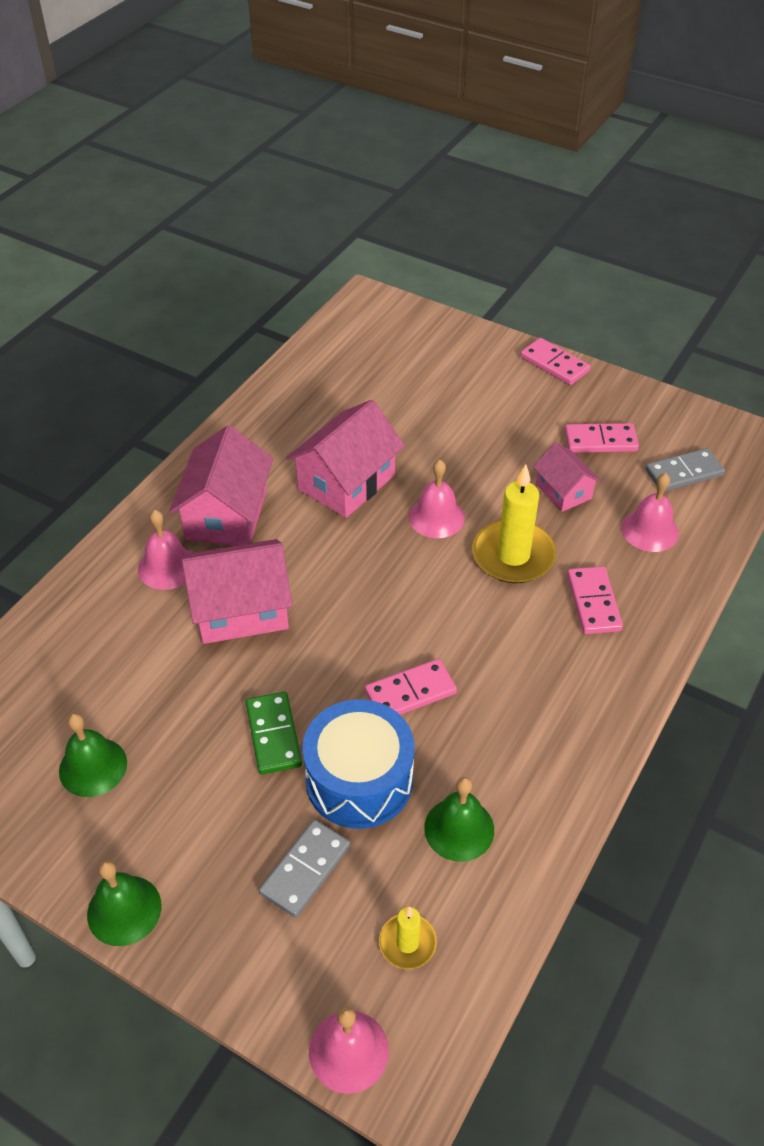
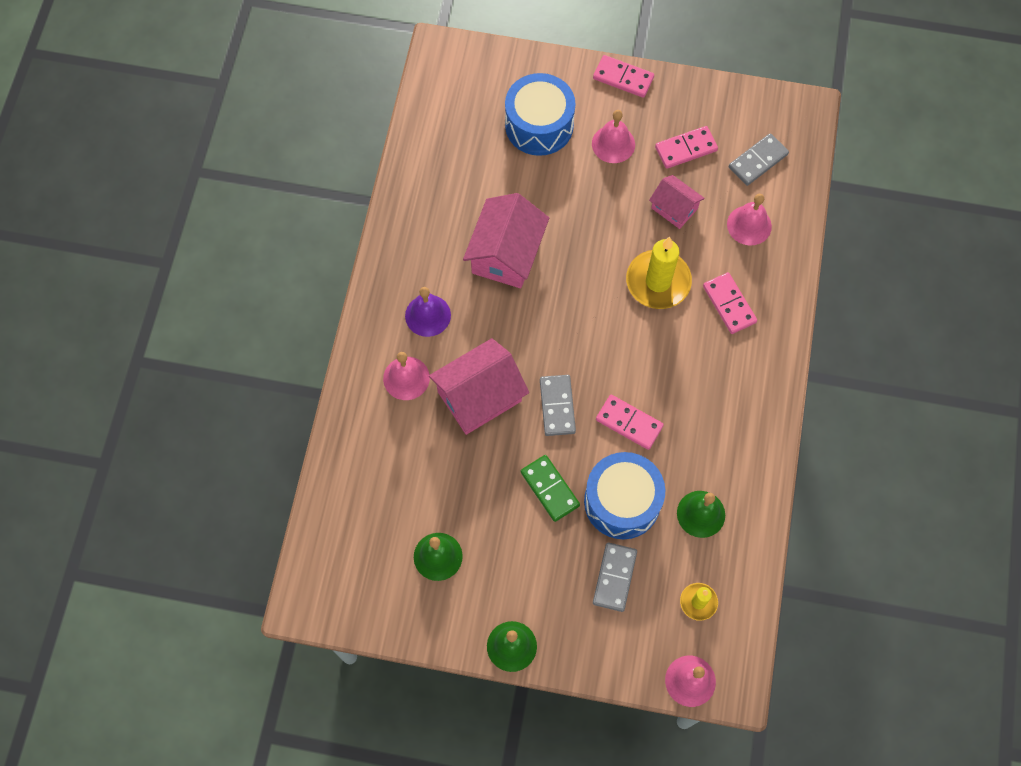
camera: 20 degrees left, 20 degrees up
pink house [169,425,273,546] -> purple bell [405,287,451,337]
pink domino [365,659,457,715] -> pink domino turned 75 degrees clockwise [596,395,664,450]
pink bell [409,460,465,538] -> pink bell moved to [592,110,635,163]
none -> blue drum [505,73,575,156]
none -> grey domino [540,375,576,436]

